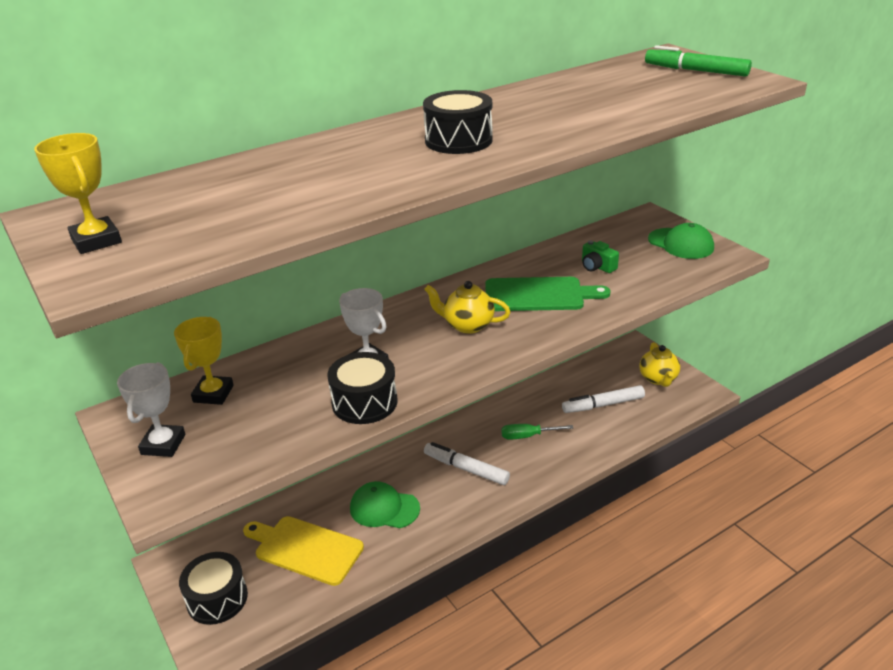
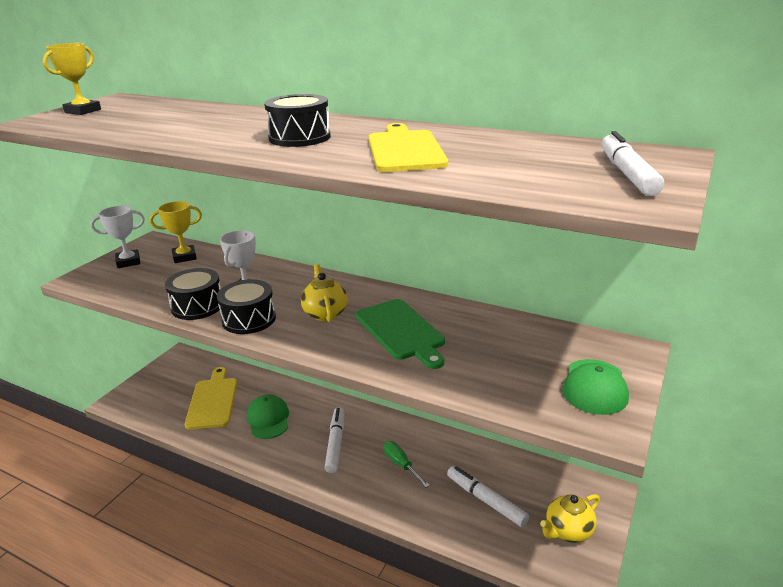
camera: 60 degrees right, 5 degrees down
black drum [179,552,248,625] -> black drum moved to [217,279,276,334]
green camera [582,240,619,273] -> none
green marker [645,45,752,77] -> white marker [601,131,664,196]
none -> yellow cutting board [368,123,448,172]

